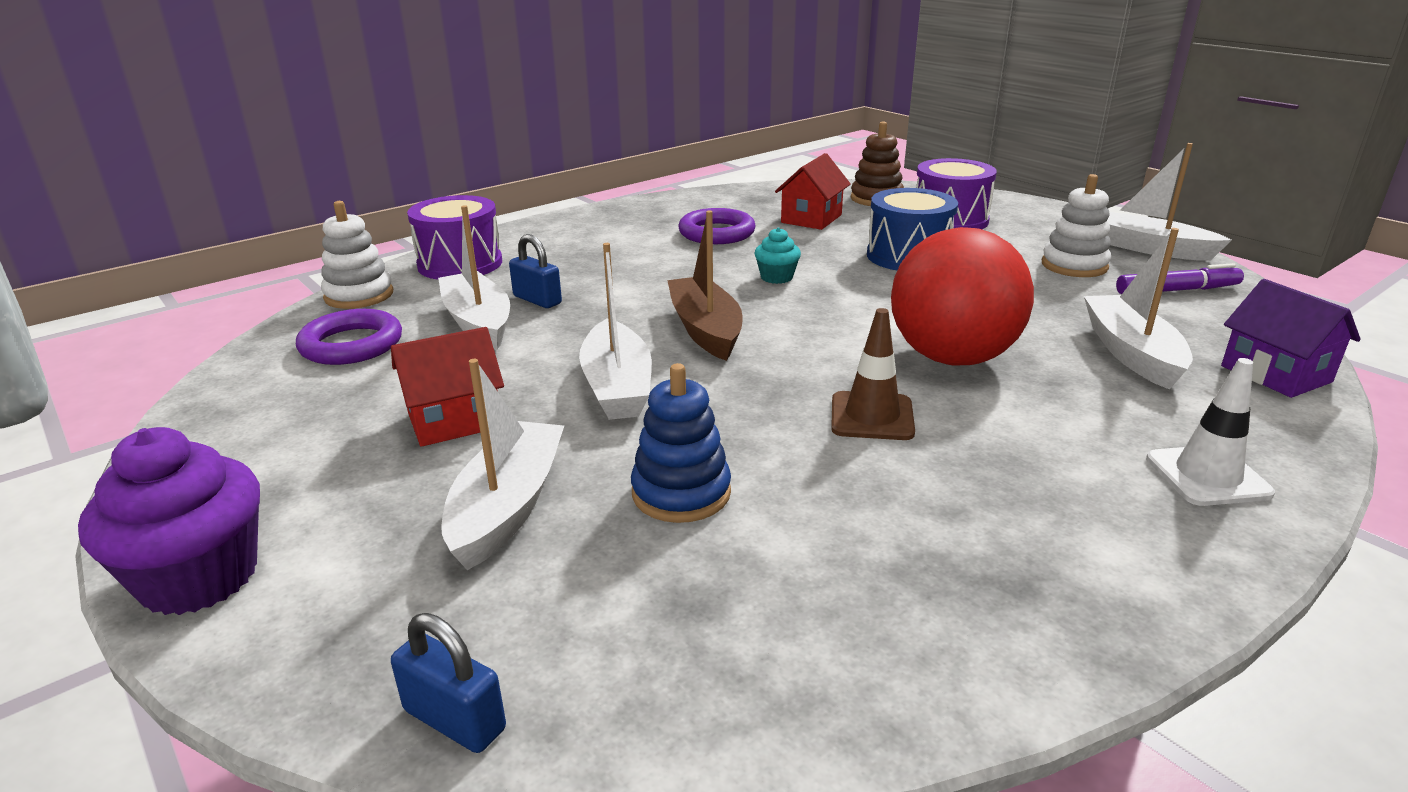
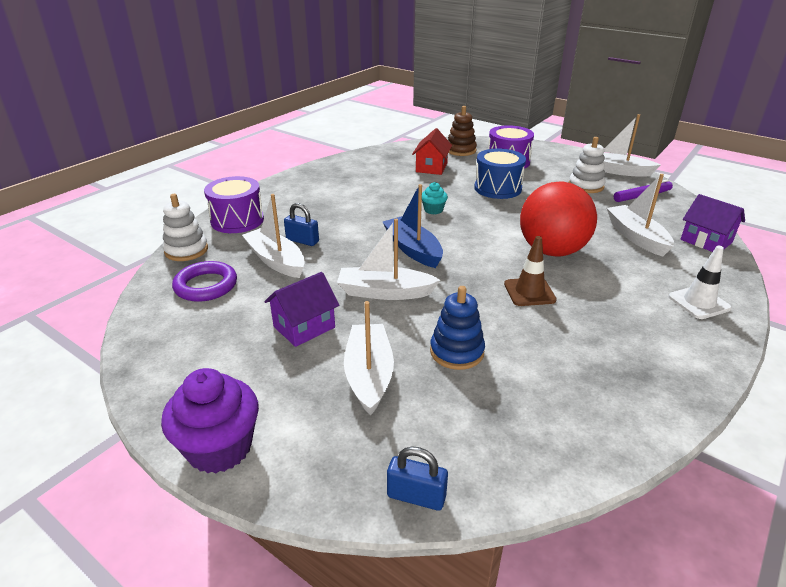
camera: 15 degrees left, 5 degrees up
red house [391,327,504,447] -> purple house [264,272,339,347]
white boat [579,243,652,420] -> white boat turned 120 degrees clockwise [337,219,440,300]
brown boat [667,210,743,361] -> blue boat [383,184,443,268]
purple ring [678,208,756,244] -> none

